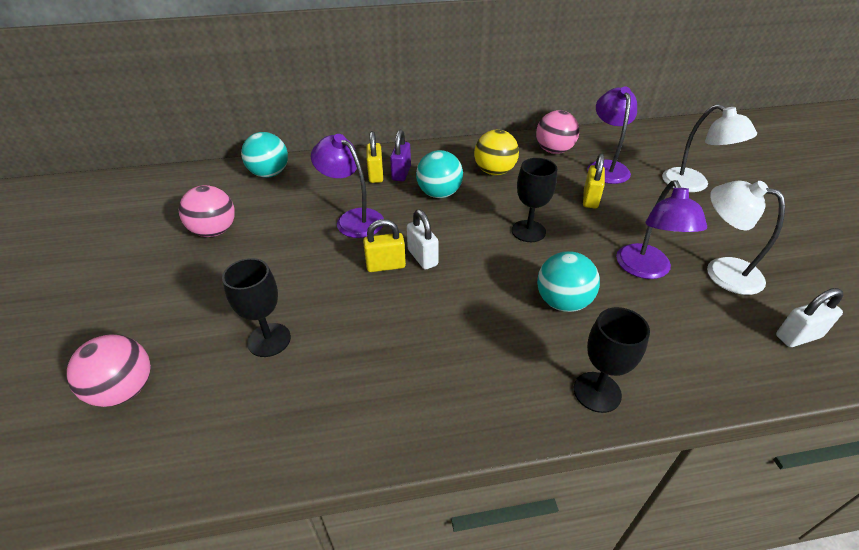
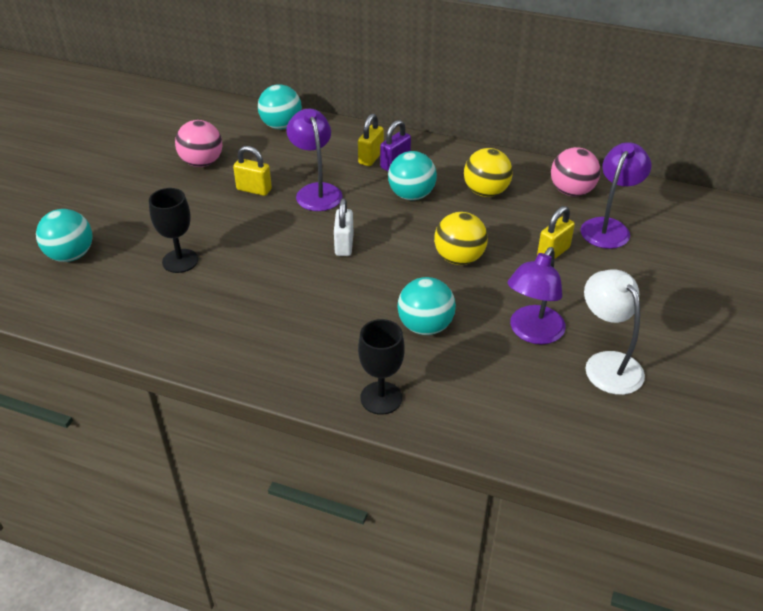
camera: 30 degrees right, 0 degrees up
pink ball [67,334,151,407] -> turquoise ball [36,209,92,262]
yellow padlock [363,219,406,272] -> yellow padlock moved to [233,146,272,196]
black goblet [512,158,557,242] -> yellow ball [434,212,488,265]
white lamp [662,104,757,192] -> none
white padlock [776,288,843,347] -> none

